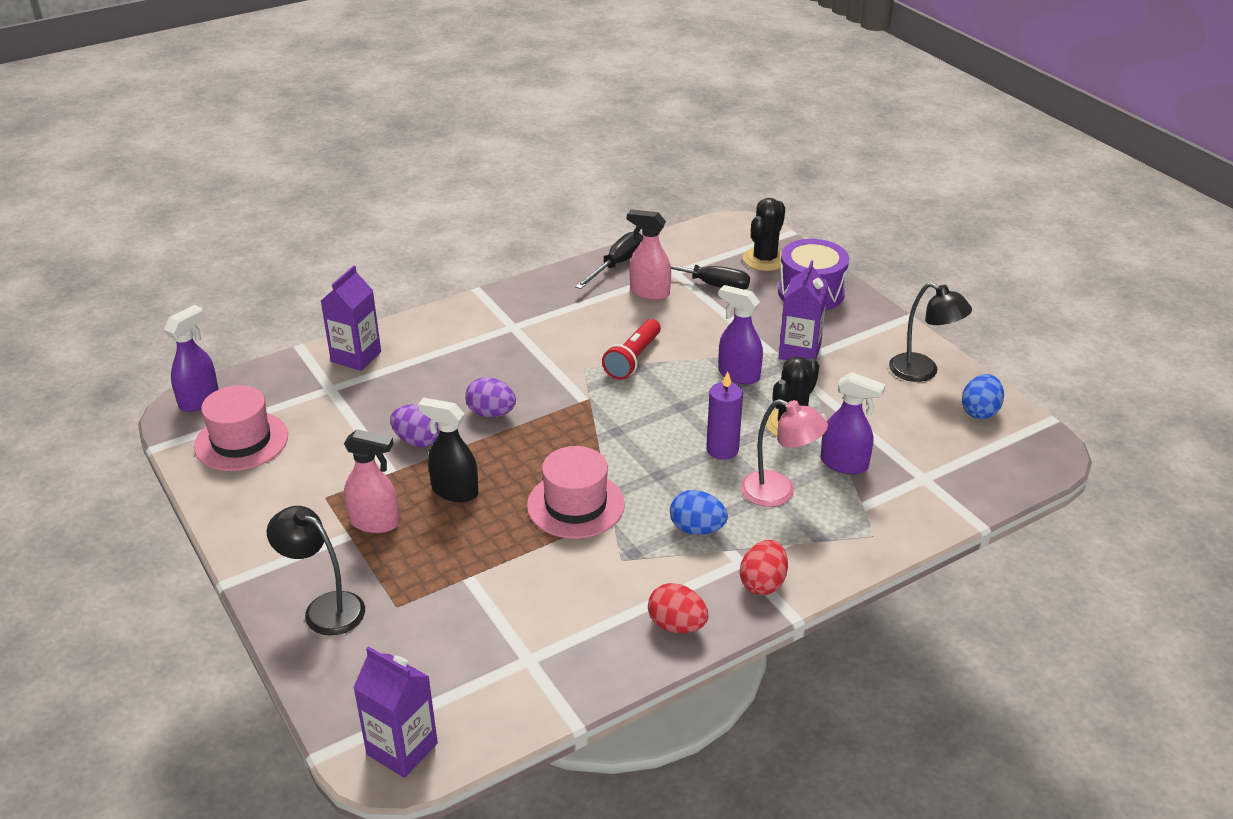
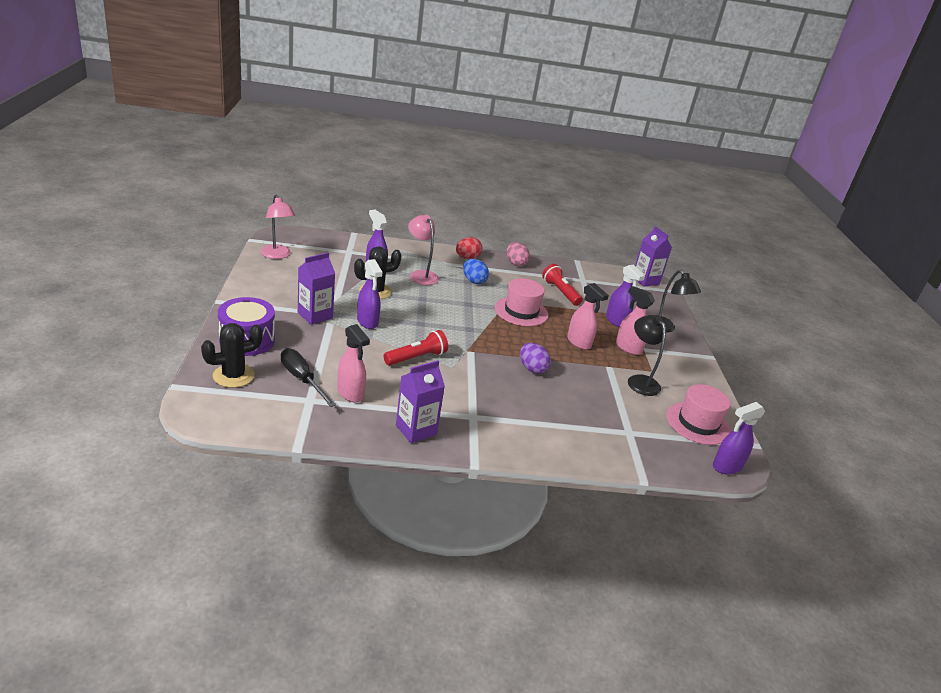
camera: 155 degrees left, 5 degrees down
purple carton [321,265,381,371] -> purple carton moved to [396,360,445,443]
purple egg [390,405,440,447] -> none
black spray bottle [418,398,478,502] -> pink spray bottle [567,283,609,350]
black screwdriver [575,231,643,289] -> none
red egg [648,583,708,633] -> pink egg [506,242,530,266]
purple candle [706,371,743,460] -> none
black lamp [889,282,972,382] -> black lamp moved to [628,315,666,396]
blue egg [962,374,1004,419] -> pink lamp [260,195,295,259]
none -> red flashlight [542,264,583,306]
none -> purple spray bottle [606,265,645,327]

